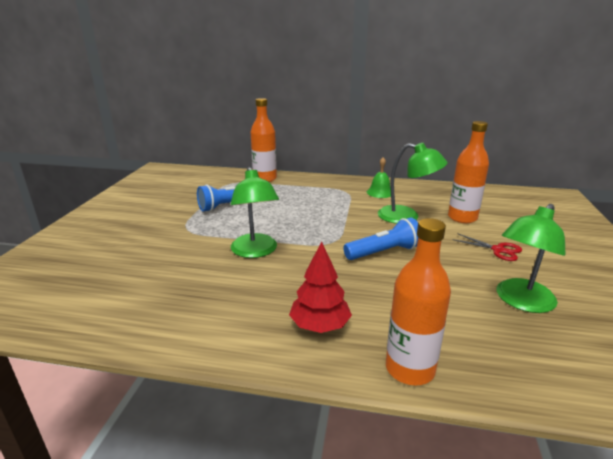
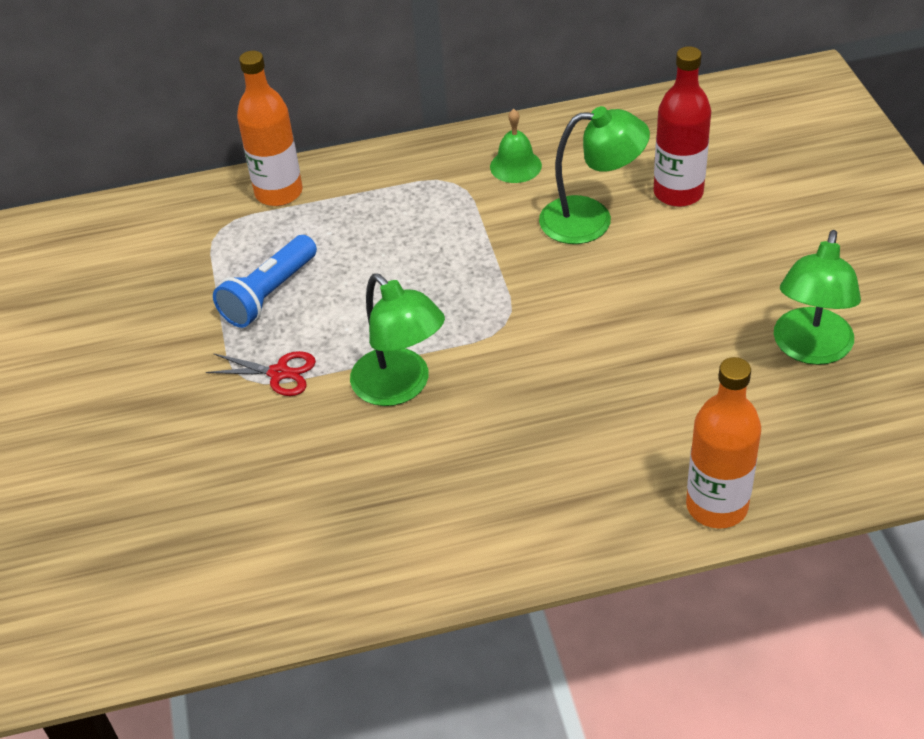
camera: 20 degrees left, 20 degrees up
red tree [289,242,352,333] -> none
blue flashlight [343,217,418,260] -> none
orange bottle [448,121,489,223] -> red bottle [653,46,711,207]
red scissors [453,233,522,261] -> red scissors moved to [206,351,316,396]

